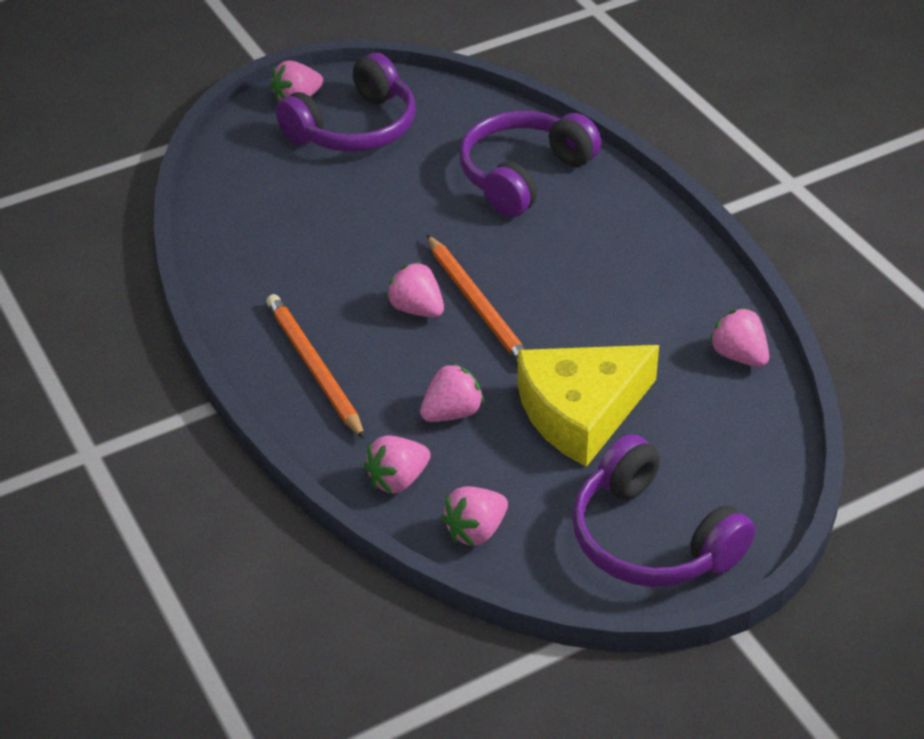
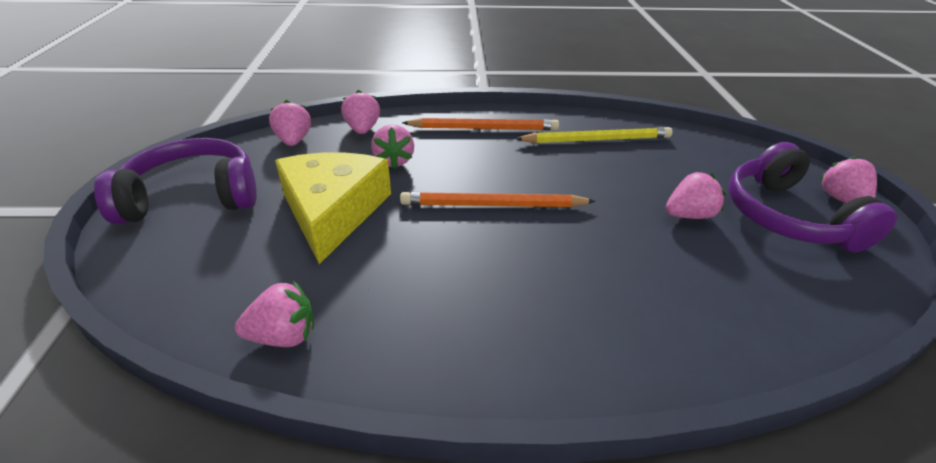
camera: 115 degrees right, 5 degrees down
pink strawberry [386,262,444,318] -> pink strawberry moved to [666,172,726,219]
purple headphones [459,111,601,217] -> none
none -> yellow pencil [515,127,672,143]

